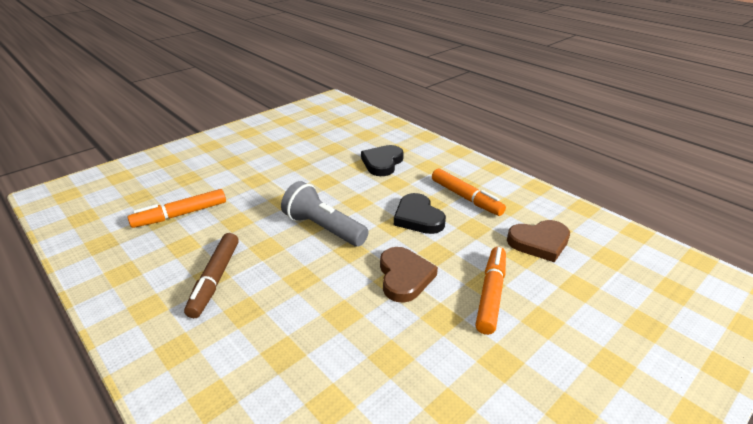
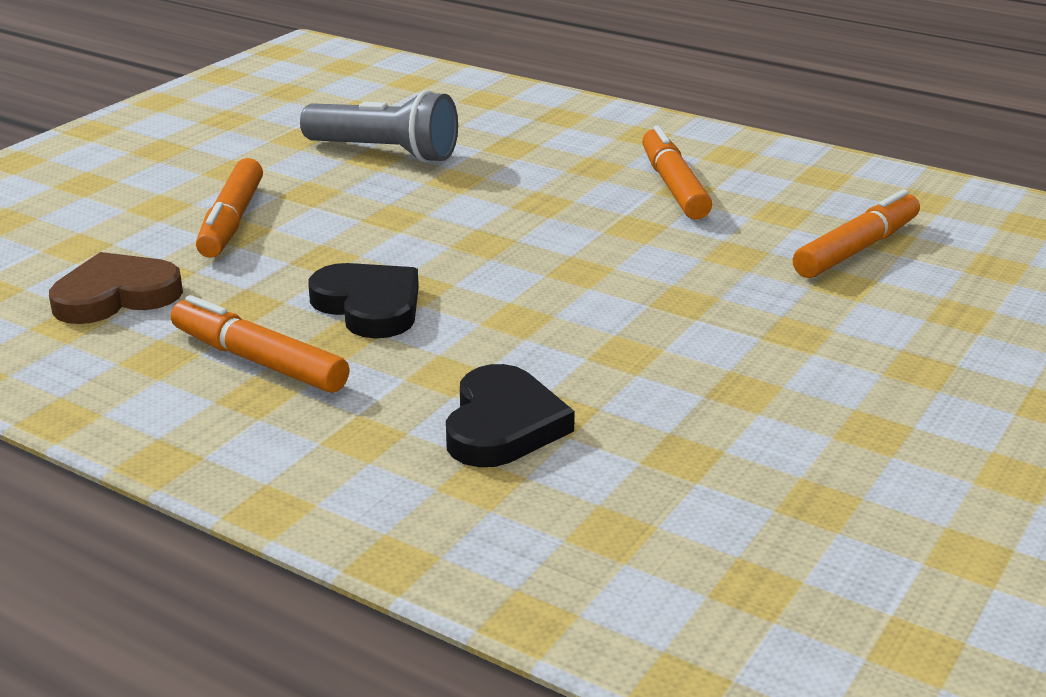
camera: 165 degrees right, 5 degrees down
brown marker [184,233,239,318] -> orange marker [642,126,712,220]
grey flashlight [281,181,369,247] -> grey flashlight moved to [300,90,458,163]
brown heart [380,247,438,303] -> none

